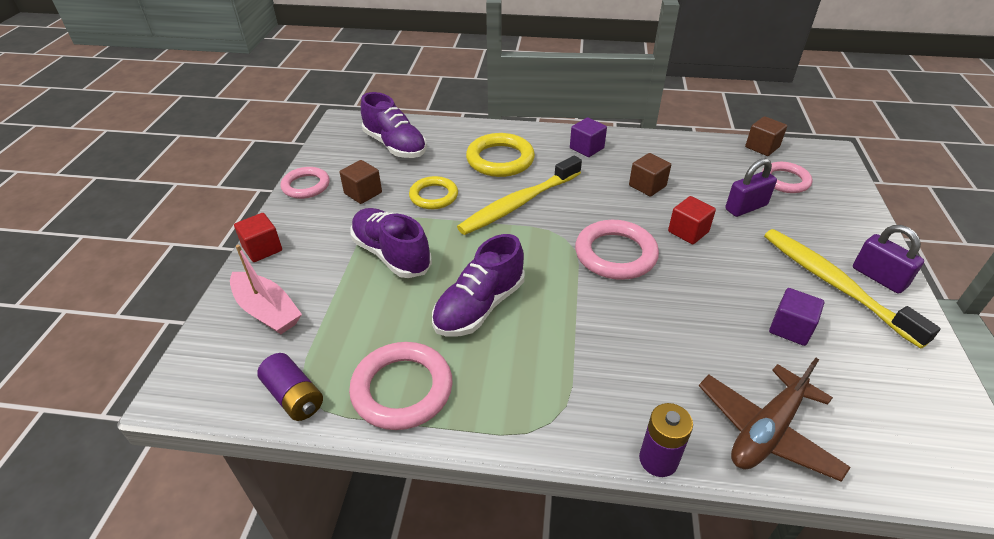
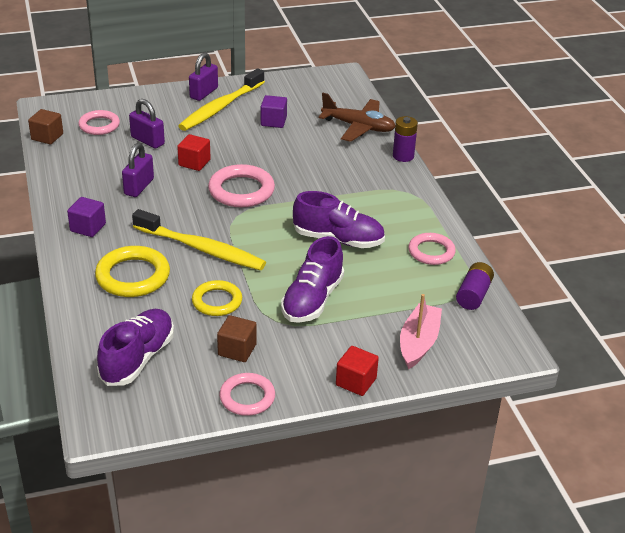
camera: 115 degrees left, 5 degrees down
pink ring [349,342,453,430] -> pink ring [408,233,456,265], size x0.67
brown cube [629,153,671,197] -> purple padlock [122,143,154,197]

